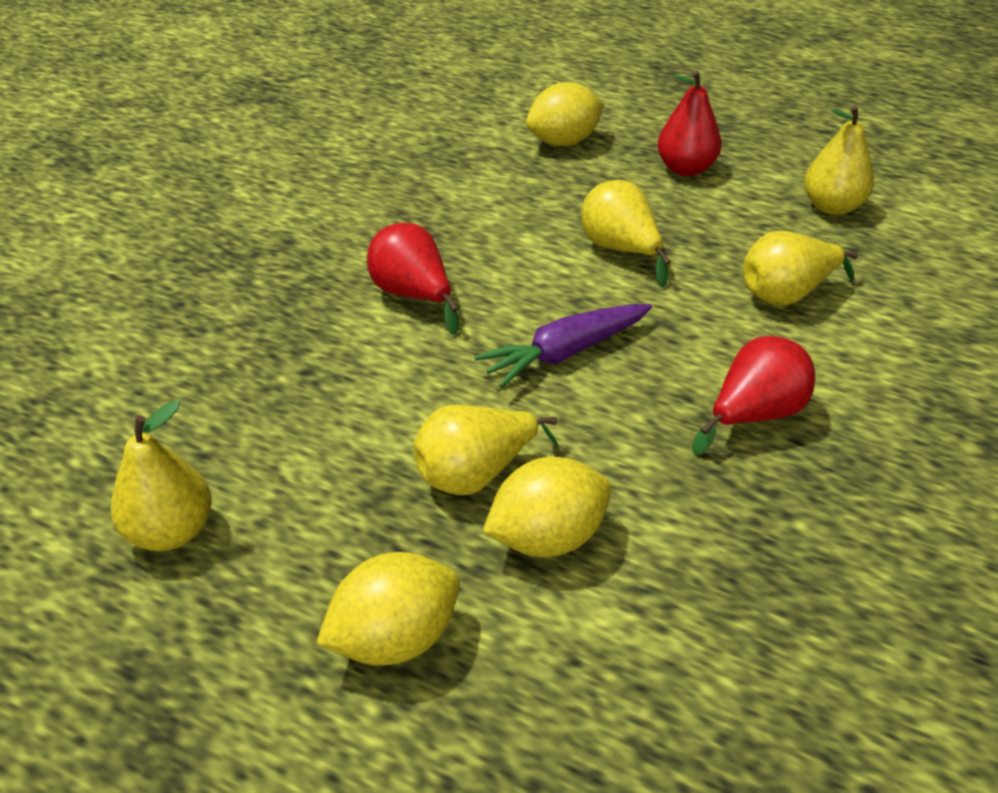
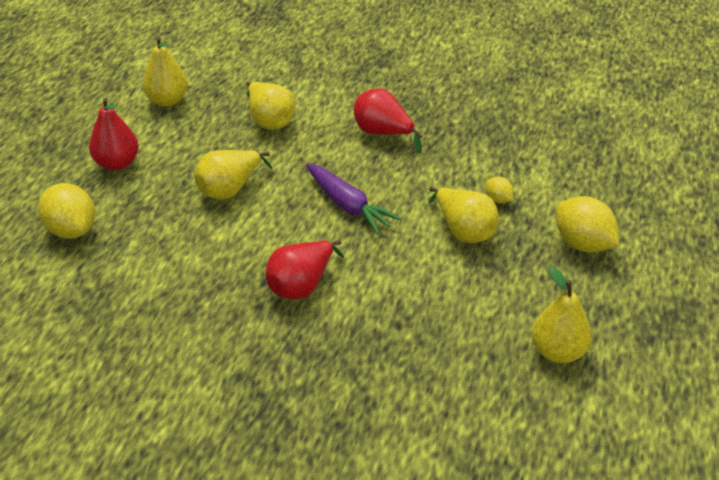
camera: 100 degrees left, 0 degrees up
yellow lemon [482,457,611,557] -> yellow lemon [486,177,514,204], size x0.50

